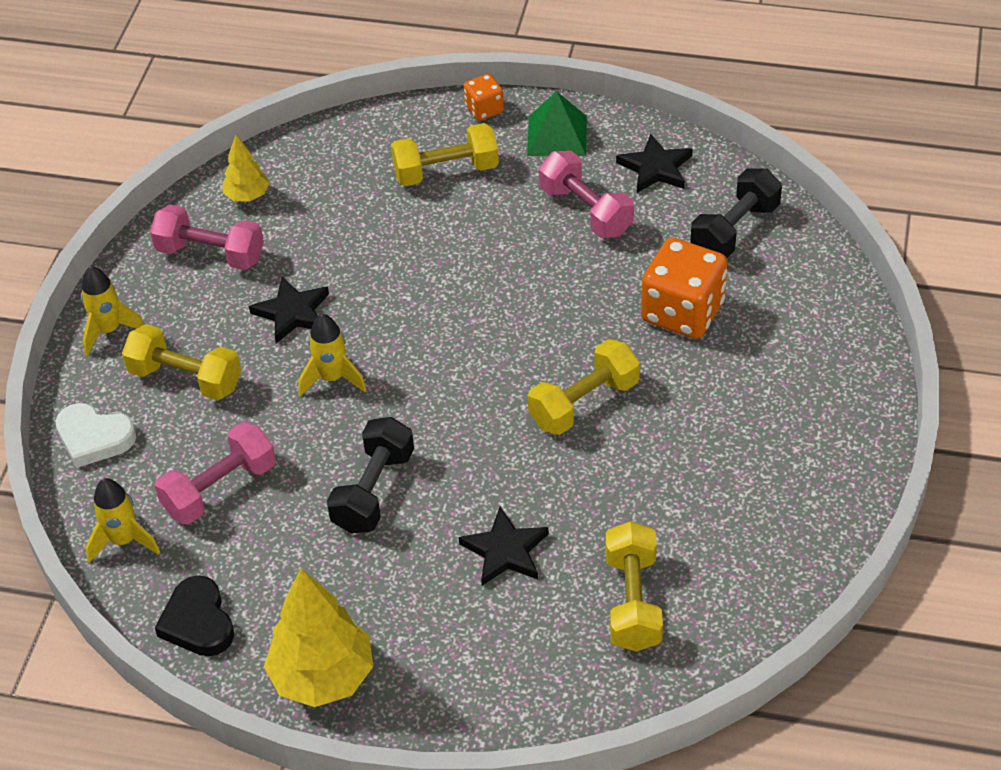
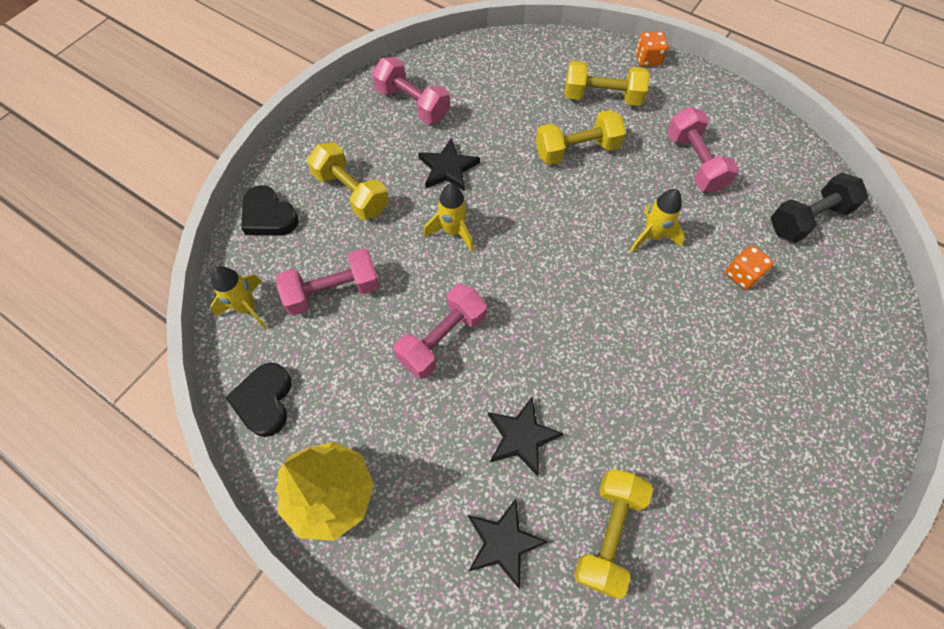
camera: 20 degrees right, 15 degrees up
white heart [56,403,136,468] -> black heart [241,185,299,236]
yellow rocket [81,266,144,356] -> yellow rocket moved to [630,189,685,253]
yellow tree [223,135,270,202] -> none
black dumbbell [327,417,414,534] -> pink dumbbell [394,284,487,379]
green pyramid [527,91,587,156] -> none
yellow dumbbell [528,339,640,435] -> yellow dumbbell moved to [536,110,626,165]
black star [616,134,693,193] -> black star moved to [468,499,548,589]
orange dice [641,238,728,339] -> orange dice [725,245,774,290], size x0.51

